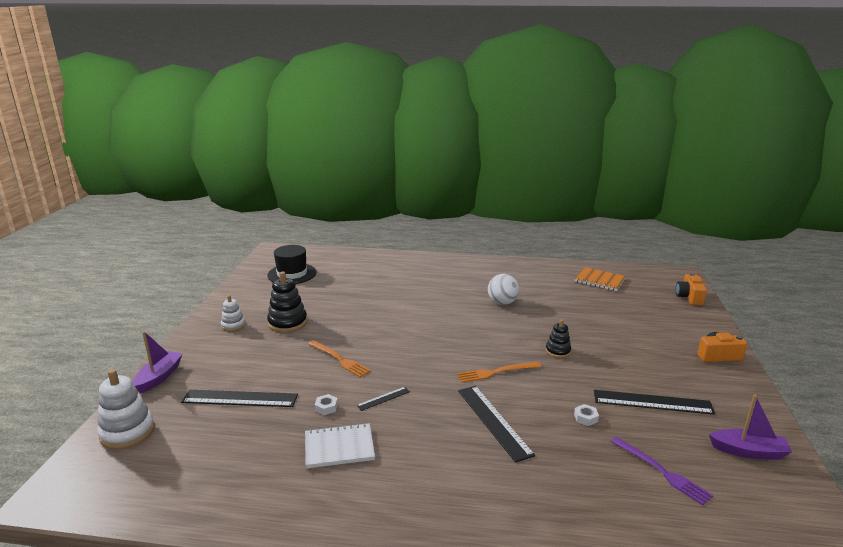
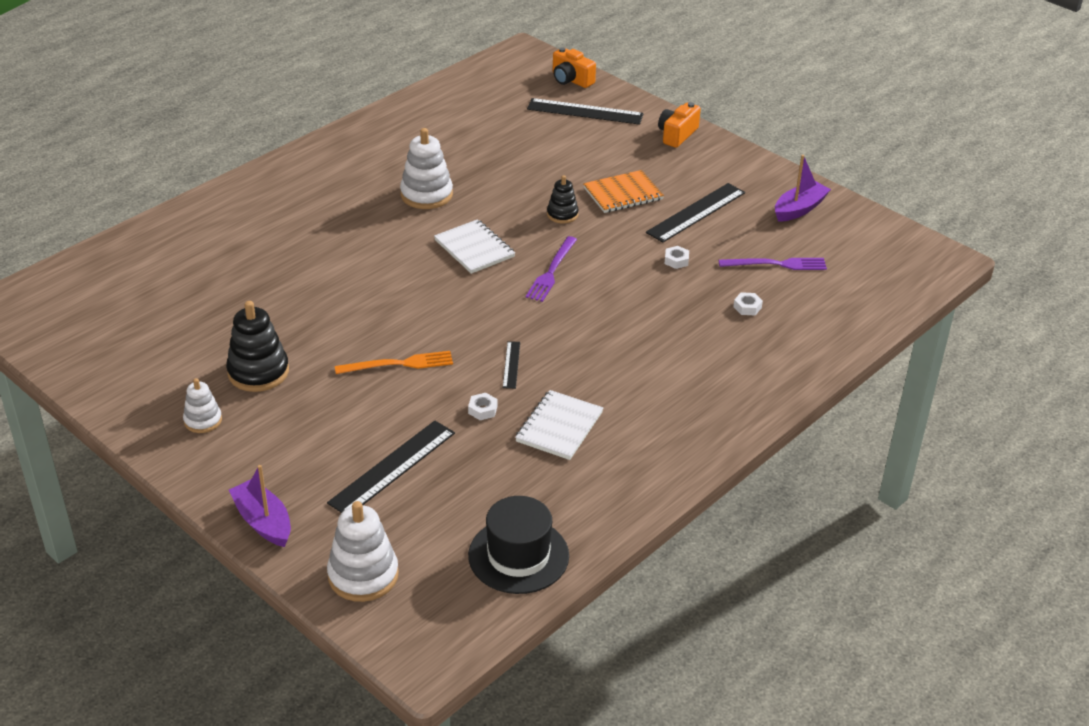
camera: 55 degrees left, 15 degrees up
black hat [267,245,317,284] -> black hat moved to [468,496,569,594]
orange fork [457,362,541,382] -> purple fork [525,236,577,302]
black ruler [458,386,535,463] -> black ruler moved to [527,98,644,125]
white ball [488,274,519,305] -> white stacking toy [400,128,453,209]
orange notebook [574,267,626,291] -> orange notebook moved to [583,170,664,213]
none -> white notebook [434,219,515,274]
none -> white nut [733,292,763,315]

